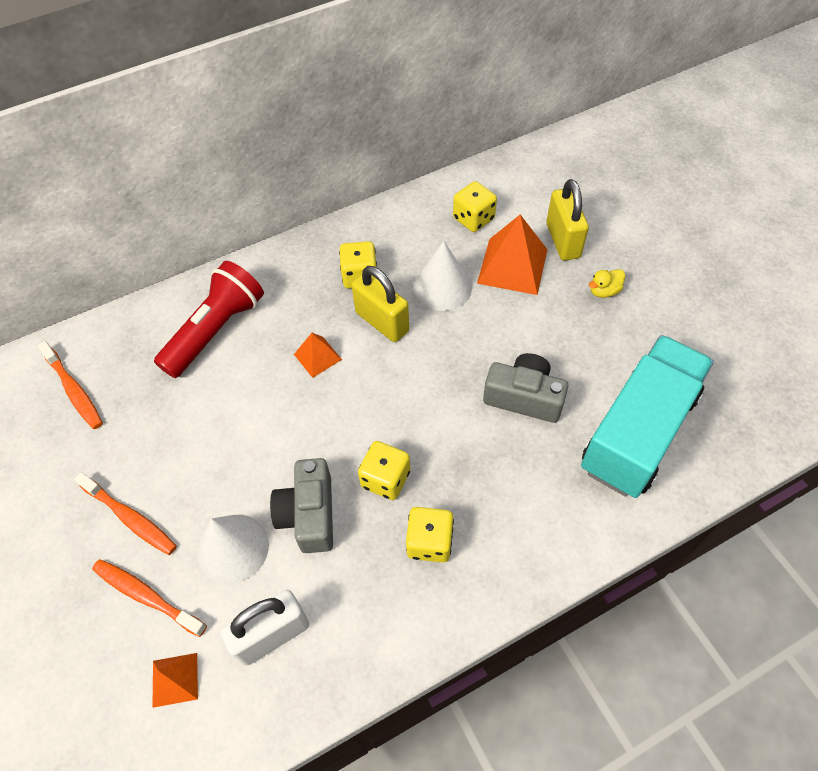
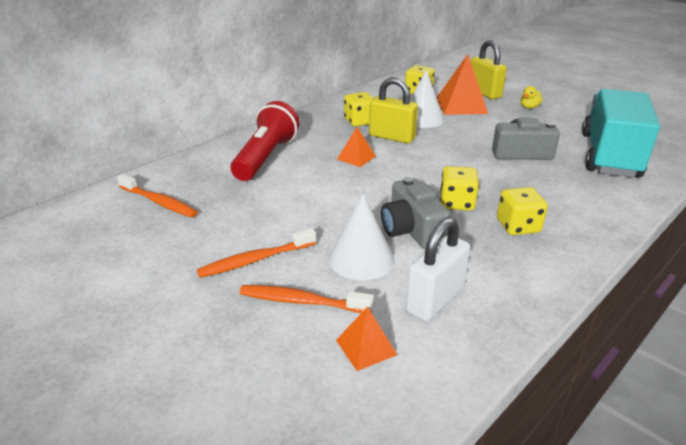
camera: 20 degrees left, 25 degrees down
orange toothbrush [74,472,177,555] -> orange toothbrush turned 135 degrees clockwise [197,228,316,278]

